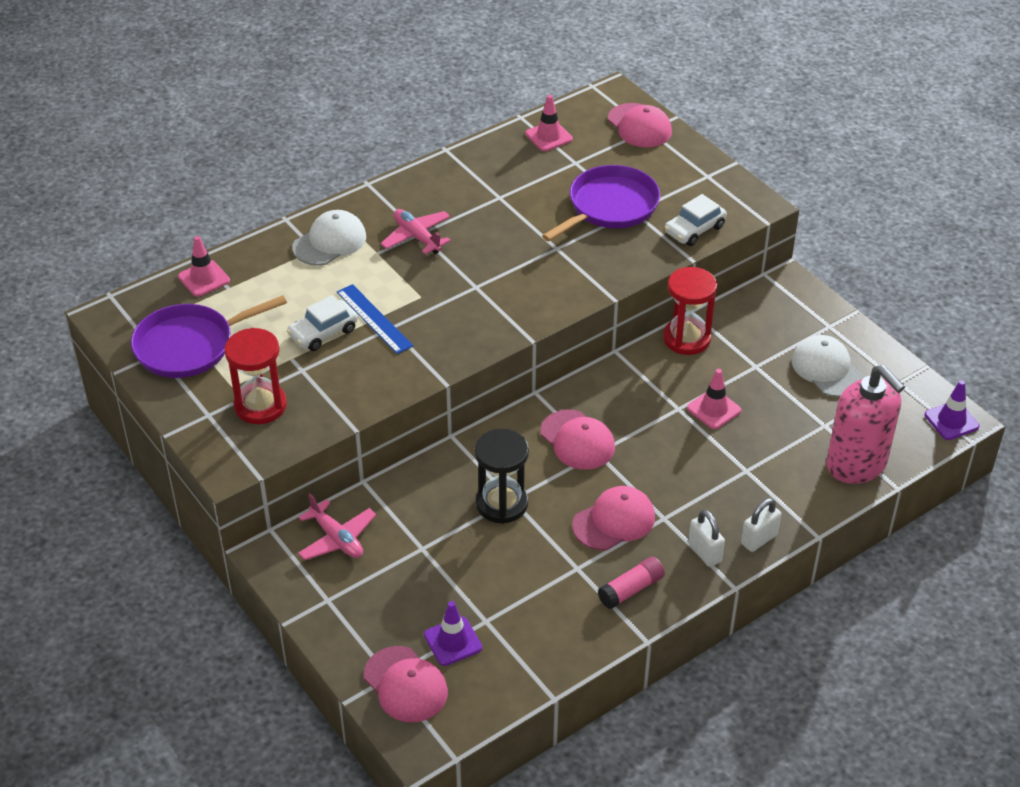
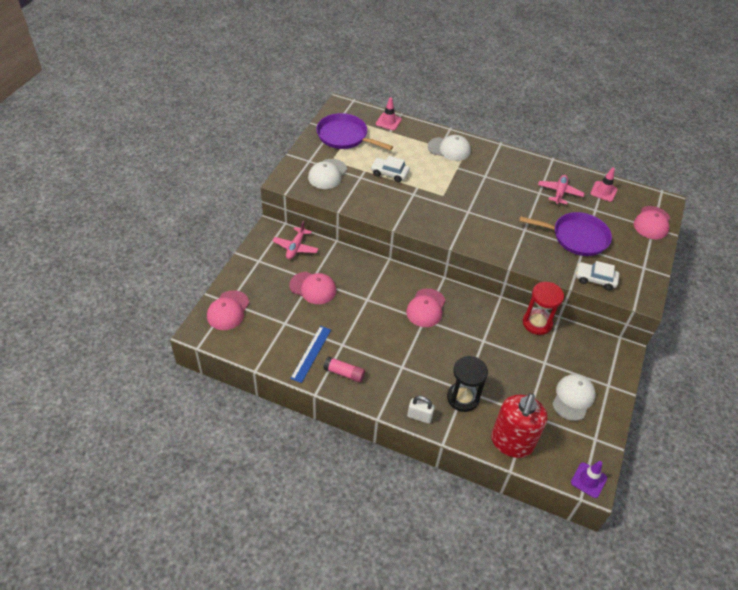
camera: 55 degrees right, 5 degrees up
red hourglass [224,328,287,424] -> white cap [308,159,347,189]
blue ruler [337,284,414,354] -> blue ruler moved to [290,326,331,383]
pink plane [381,209,451,254] -> pink plane moved to [538,175,584,205]
purple traffic cone [424,601,482,666] -> none
black hourglass [475,429,529,524] -> black hourglass moved to [447,356,488,412]
pink cap [572,486,655,550] -> pink cap moved to [289,272,336,304]
pink traffic cone [687,369,741,429] -> none
white padlock [688,509,725,567] -> none
pink soap dispenser [826,365,905,484] -> red soap dispenser [491,393,548,458]

